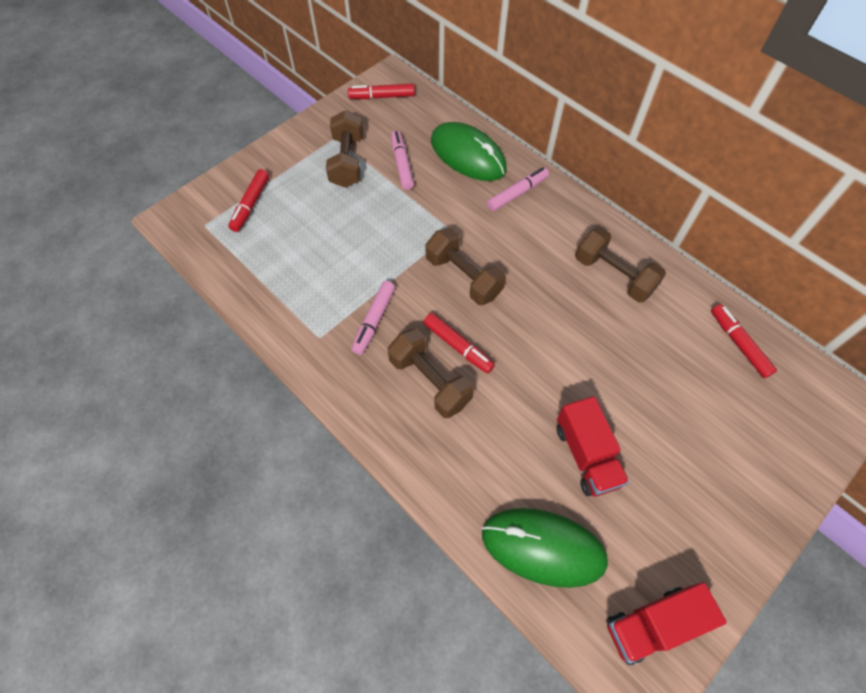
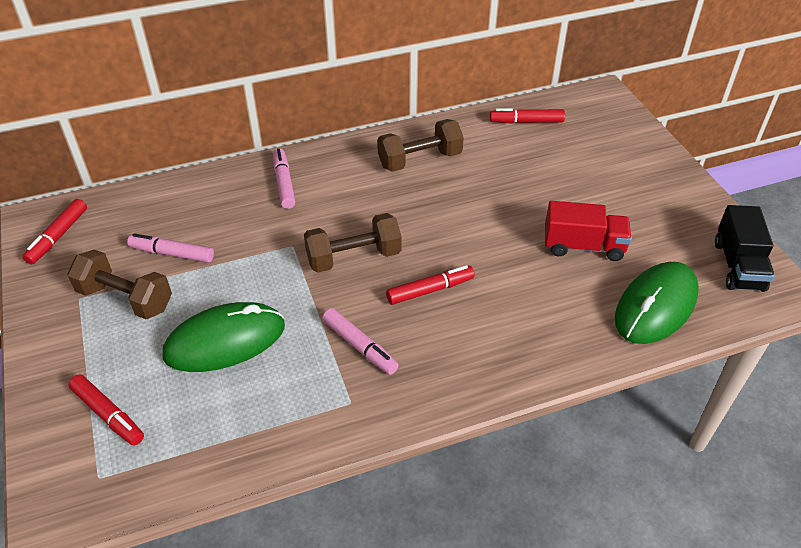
camera: 65 degrees left, 15 degrees down
brown dumbbell [388,329,474,418] -> none
green mouse [431,122,507,181] -> green mouse moved to [163,302,285,372]
red truck [606,582,727,665] -> black truck [715,205,775,292]

